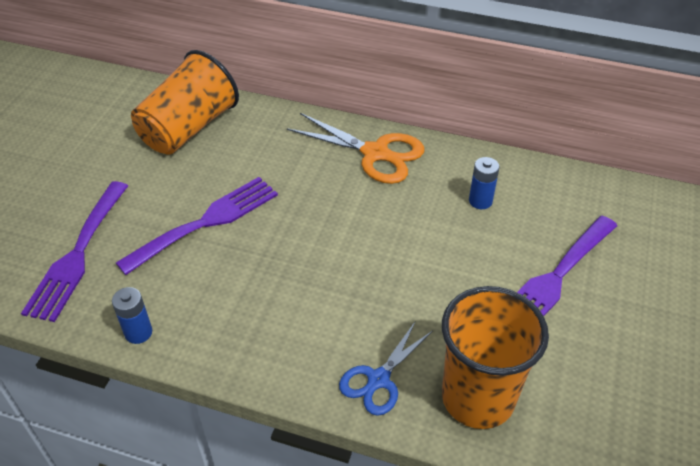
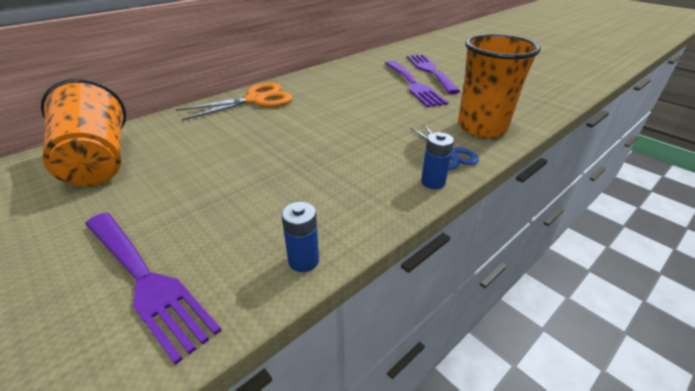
camera: 60 degrees left, 10 degrees down
purple fork [116,177,278,275] -> purple fork moved to [407,54,461,94]
blue battery [469,157,500,209] -> blue battery moved to [421,132,454,189]

